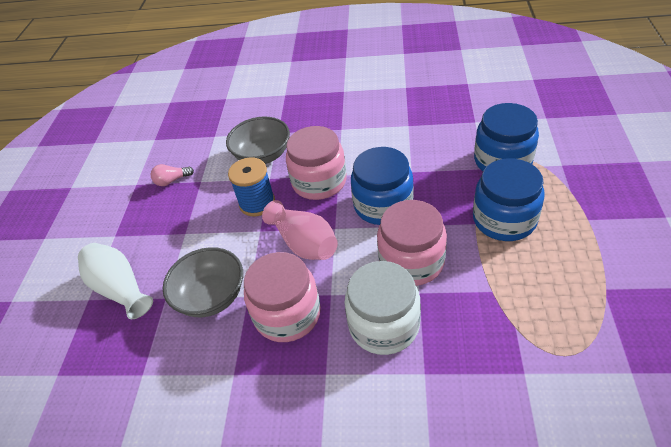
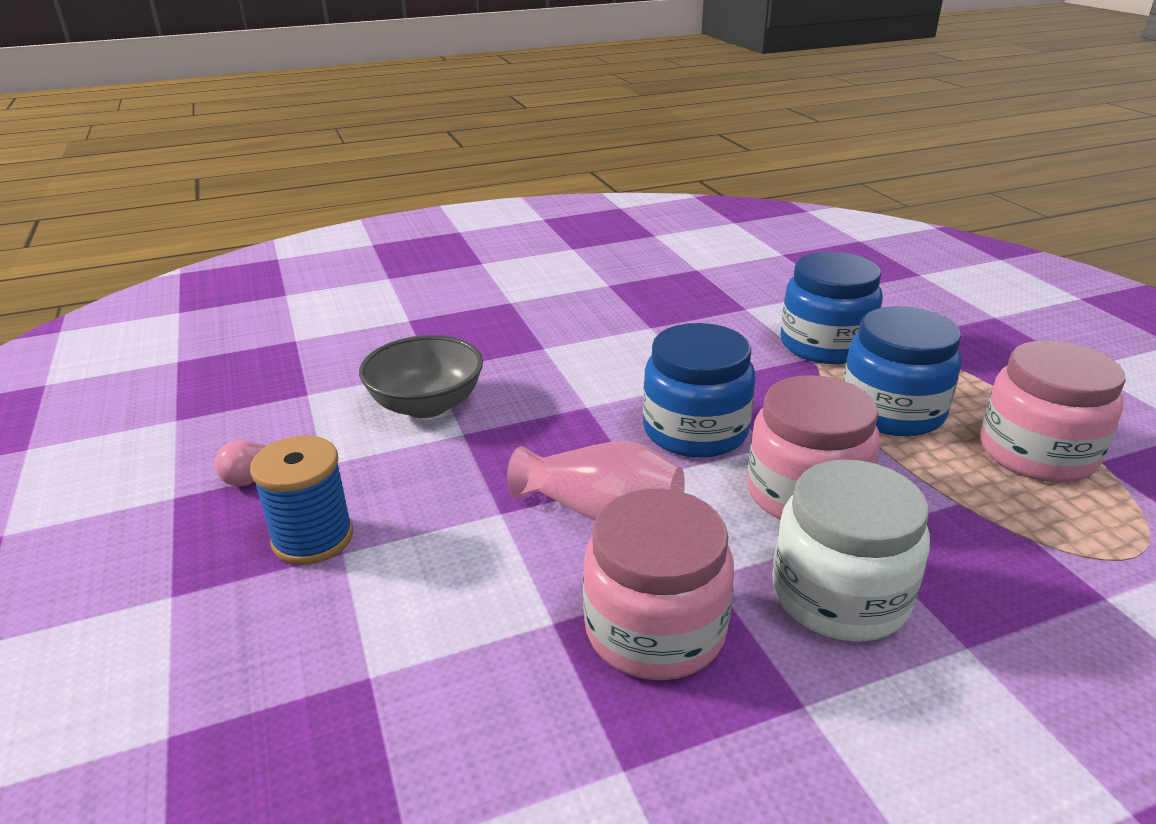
camera: 30 degrees left, 15 degrees down
white vase [78,243,153,319] -> none
grey bowl [163,247,243,317] -> none
blue spool [228,157,275,216] -> blue spool moved to [250,436,353,565]
pink jar [286,126,347,200] -> pink jar moved to [980,340,1126,482]

